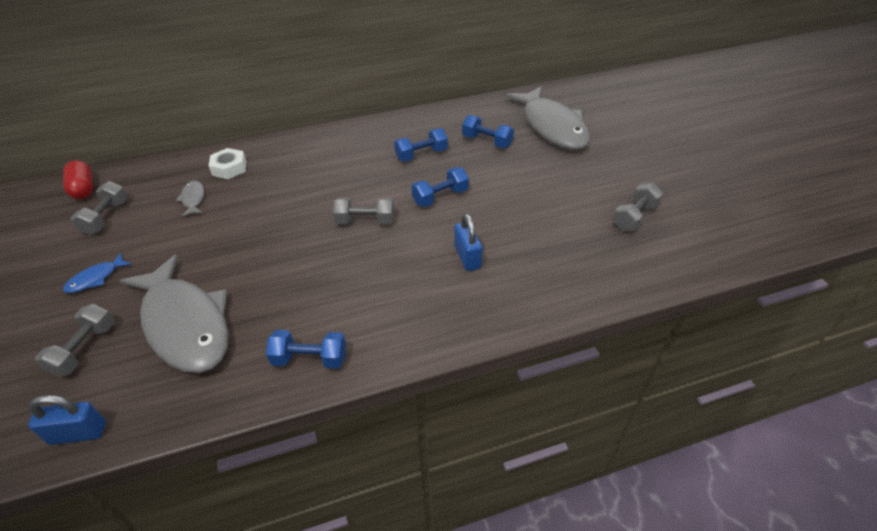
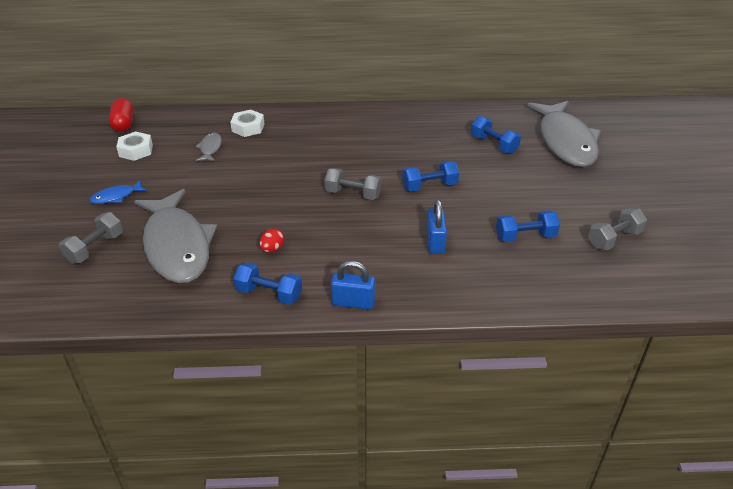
camera: 15 degrees right, 5 degrees down
blue padlock [28,395,106,445] -> blue padlock moved to [331,261,375,310]
grey dumbbell [71,181,128,235] -> white nut [116,131,153,161]
blue dumbbell [394,128,448,161] -> blue dumbbell moved to [496,210,560,242]
none -> red egg [259,228,285,252]

